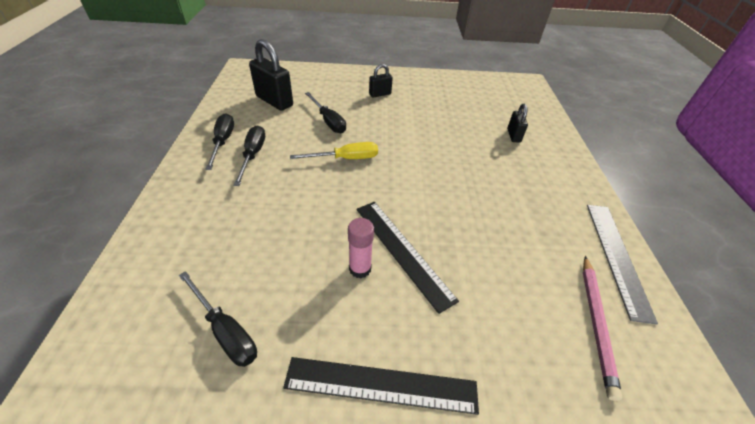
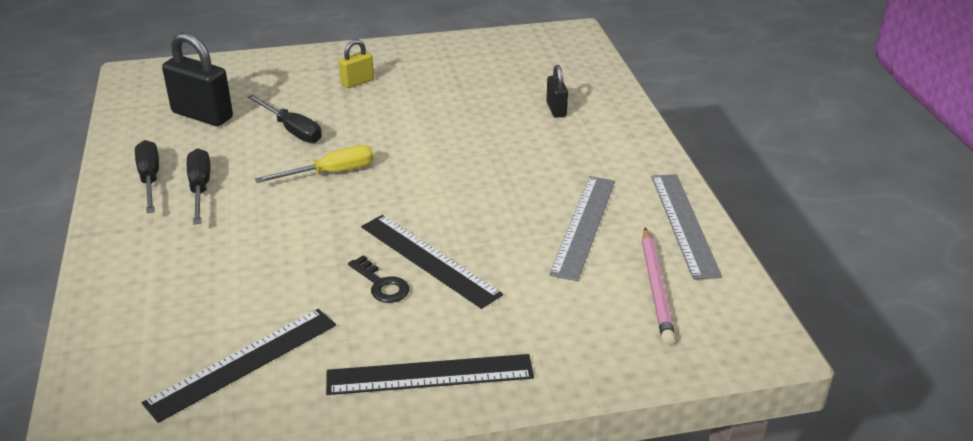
camera: 10 degrees left, 10 degrees down
black screwdriver [179,271,257,367] -> black ruler [142,309,336,423]
pink glue stick [348,218,374,278] -> black key [348,255,409,303]
black padlock [369,64,393,98] -> yellow padlock [339,39,374,88]
none -> grey ruler [549,176,615,281]

